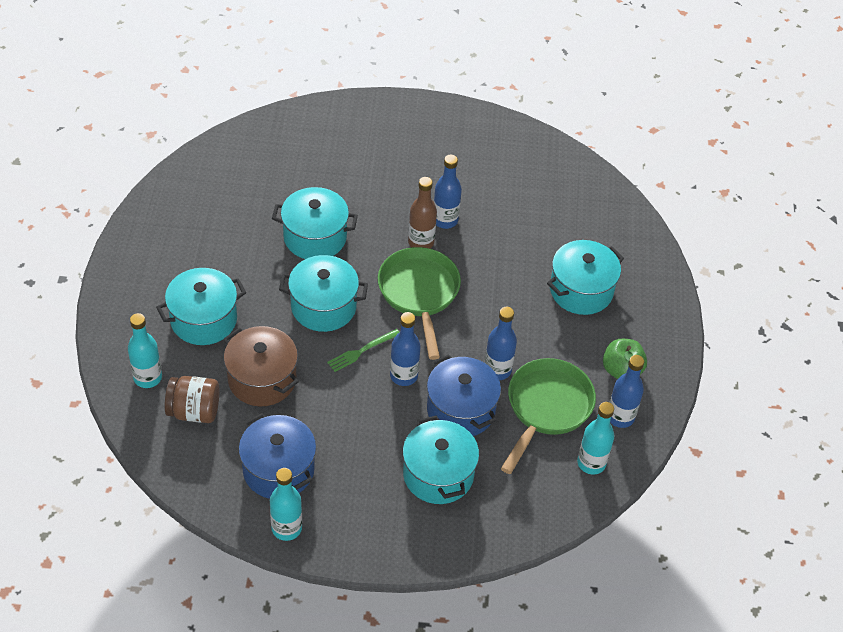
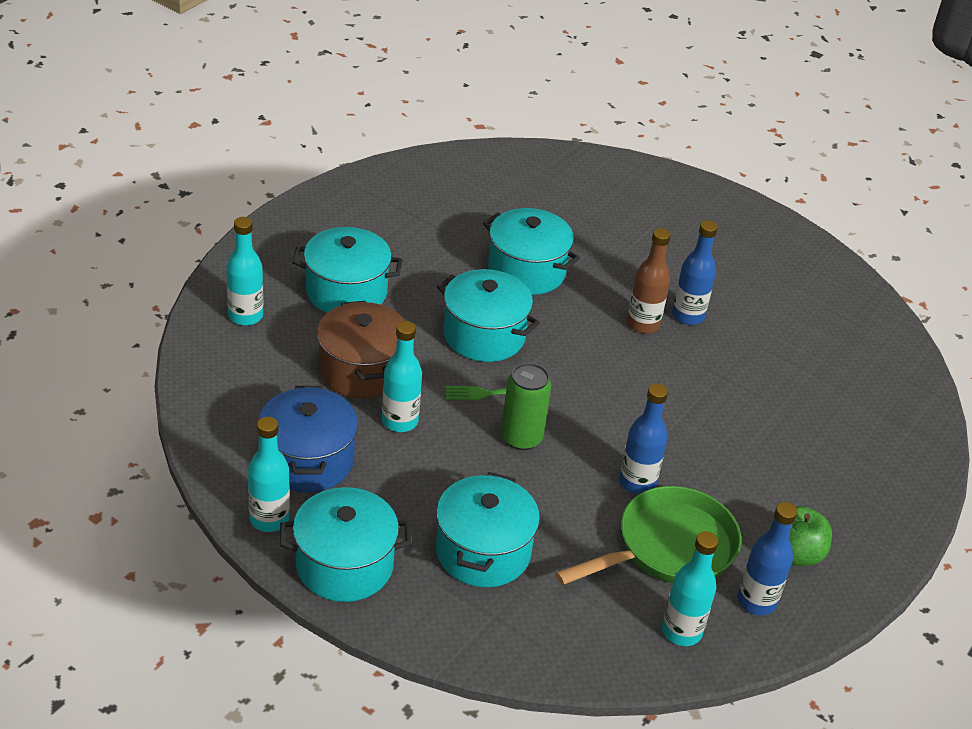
camera: 30 degrees right, 10 degrees down
brown jar [165,376,219,423] -> none
green pan [378,247,461,360] -> none
blue bottle [390,312,421,386] -> green can [501,363,552,450]
blue pot [427,354,501,436] -> none
turquoise pot [547,240,624,315] -> turquoise pot moved to [280,487,412,602]
none -> turquoise bottle [382,321,422,432]

